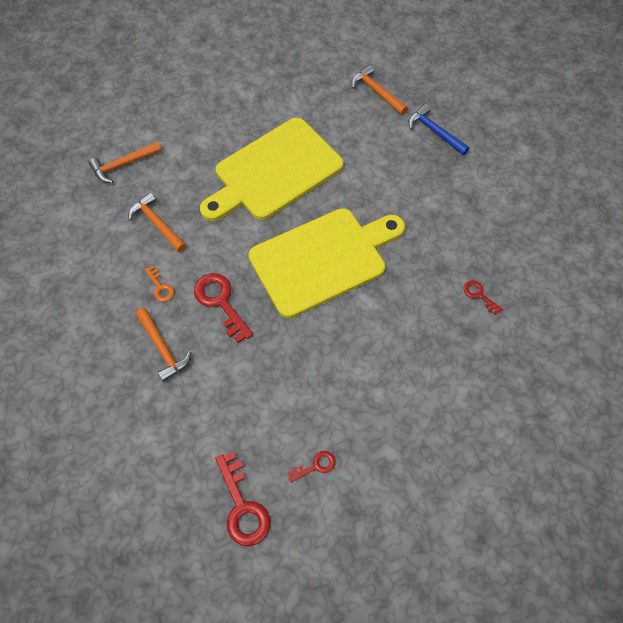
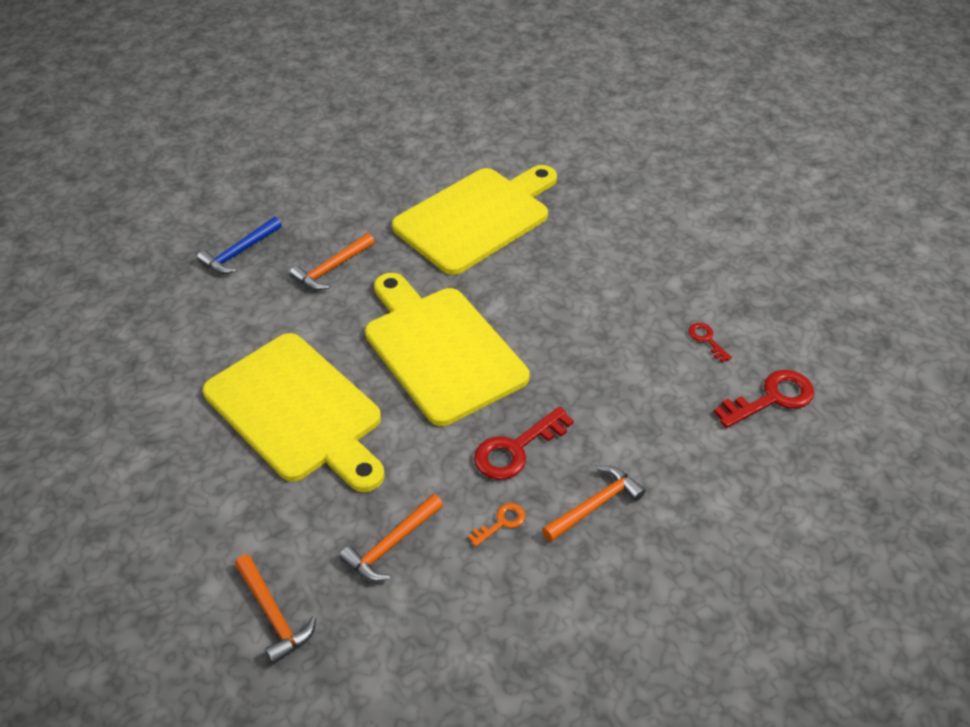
camera: 95 degrees left, 15 degrees down
orange hammer [352,65,408,115] -> orange hammer moved to [290,233,375,290]
red key [463,281,502,315] -> yellow cutting board [392,165,557,275]

